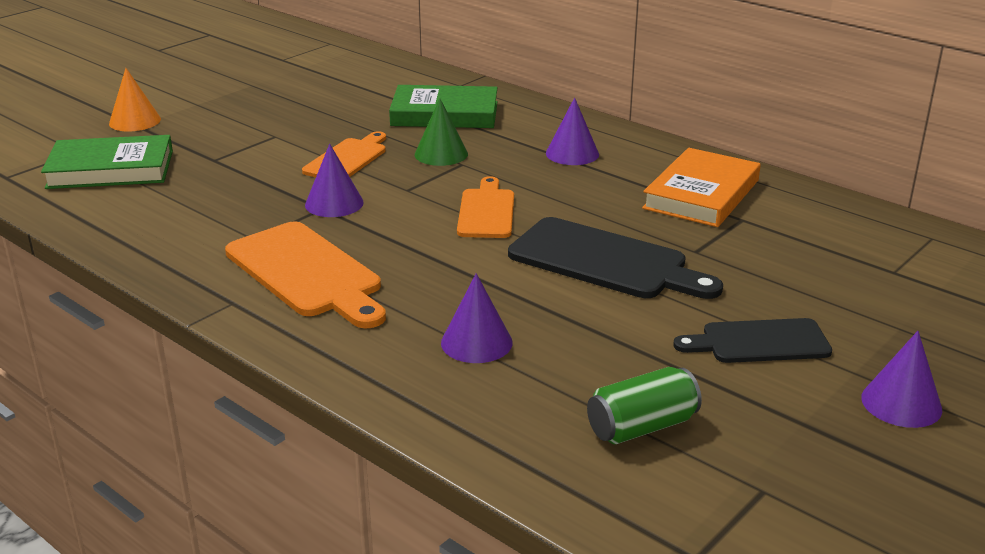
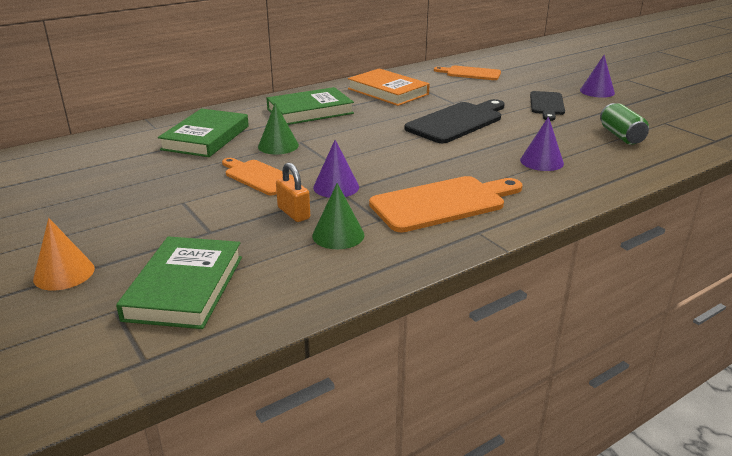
camera: 75 degrees left, 0 degrees up
orange cutting board [457,176,514,238] -> orange cutting board moved to [434,66,501,80]
purple cone [546,98,599,165] -> green book [266,87,354,125]
none -> orange padlock [276,162,310,222]
none -> green cone [312,183,364,249]

